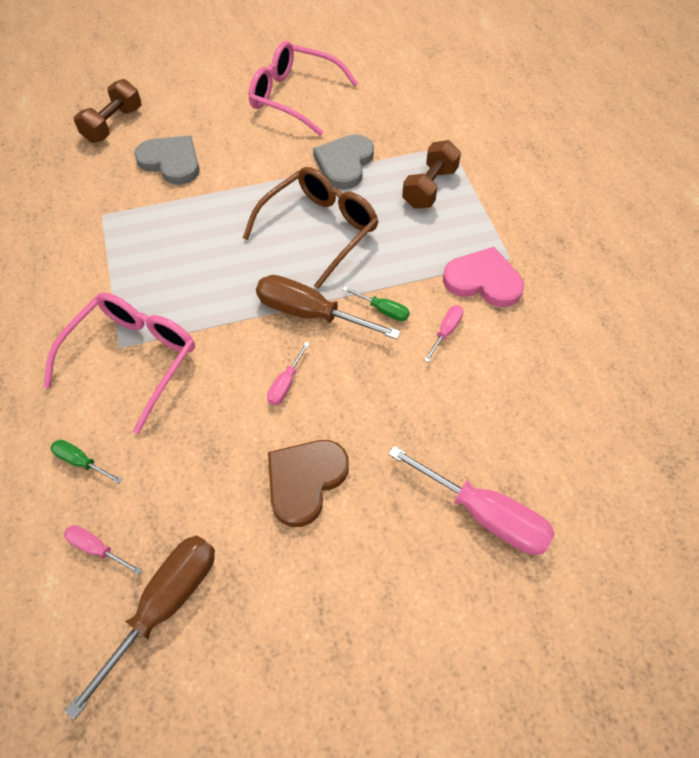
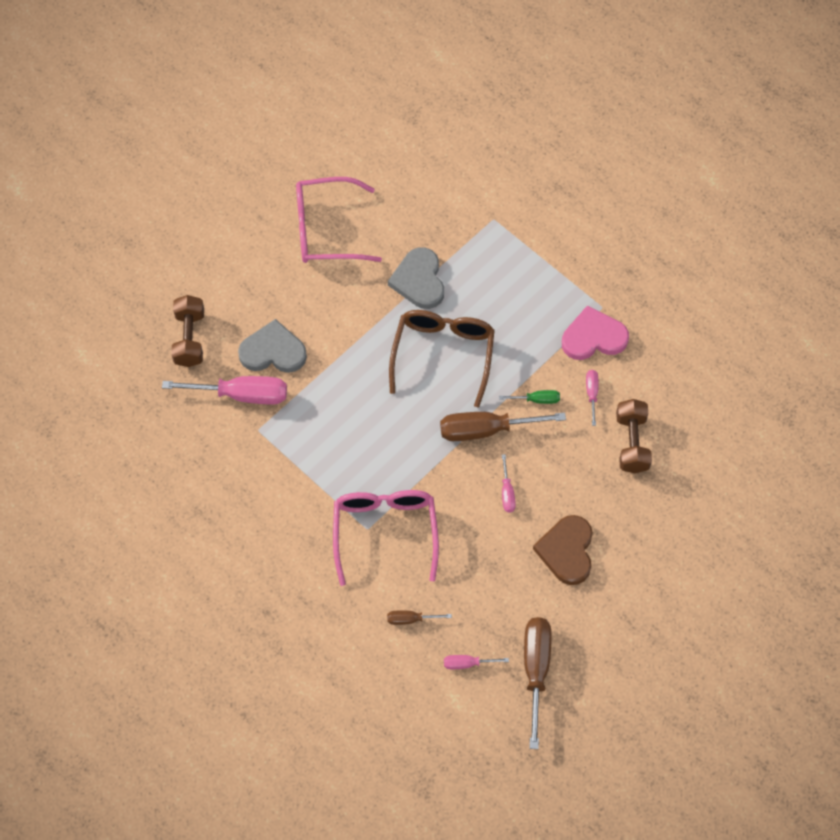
camera: 30 degrees left, 5 degrees up
green screwdriver [51,440,122,484] -> brown screwdriver [387,610,452,625]
pink screwdriver [388,446,555,555] -> pink screwdriver moved to [162,376,287,404]
brown dumbbell [402,140,461,209] -> brown dumbbell moved to [616,399,652,473]

